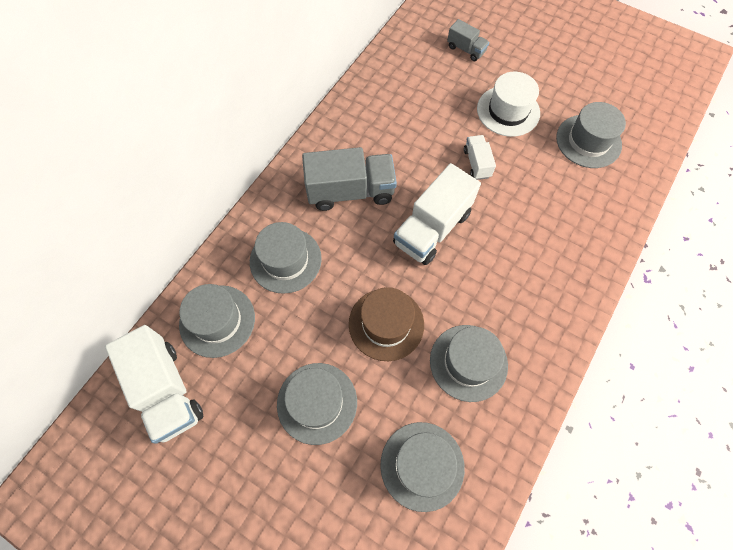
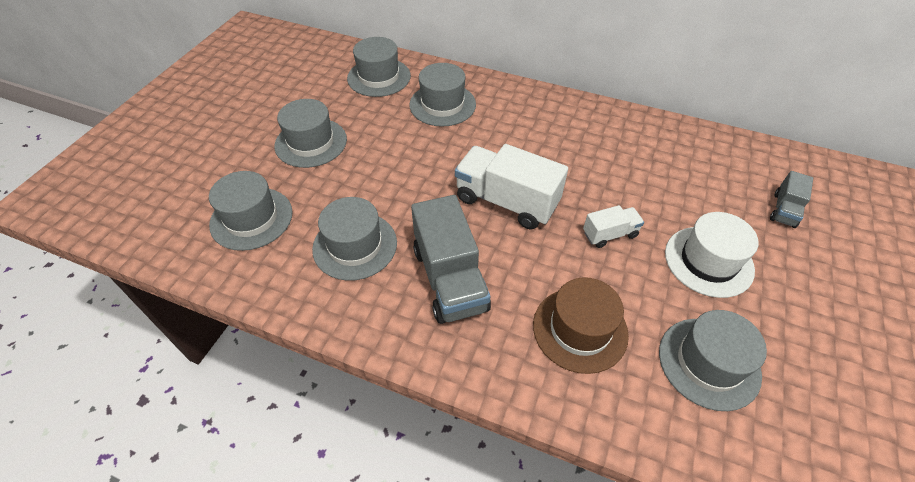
camera: 80 degrees right, 15 degrees down
white truck [105,325,203,444] -> none
grey truck [302,147,397,211] -> grey truck moved to [411,195,491,324]
brown hat [349,287,424,361] -> brown hat moved to [533,277,629,374]

